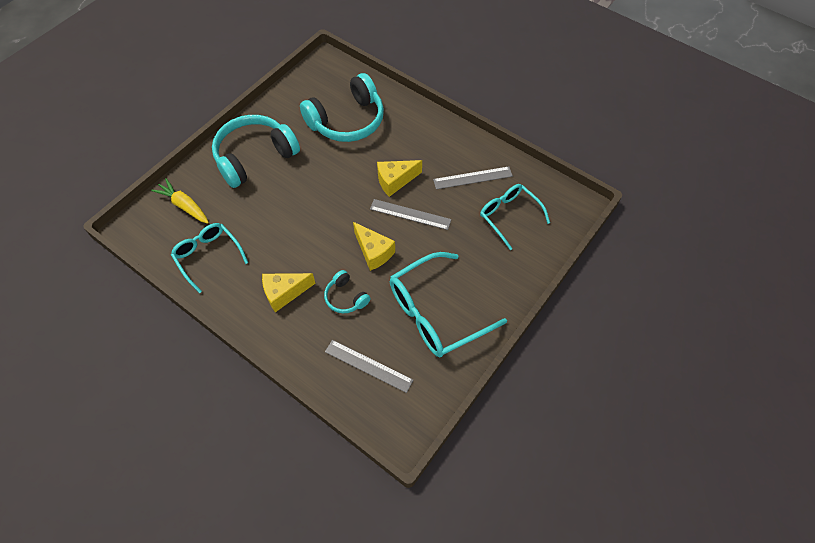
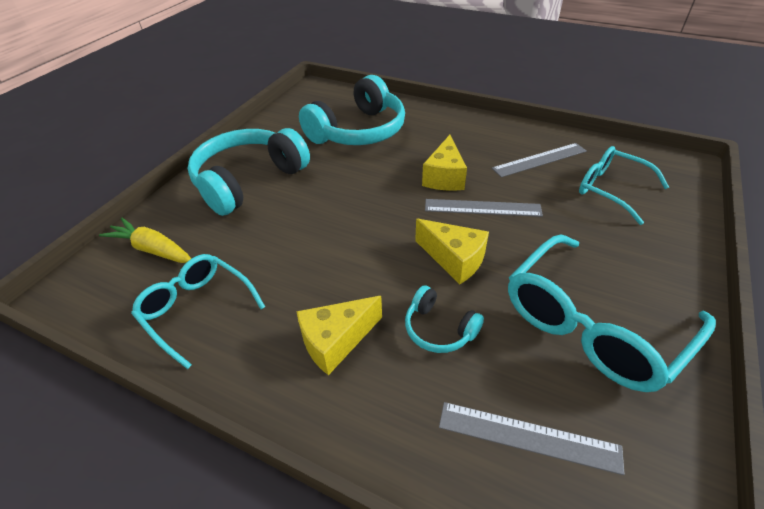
camera: 10 degrees left, 15 degrees down
yellow cheese [377,160,422,197] -> yellow cheese turned 45 degrees counterclockwise [422,135,467,191]

